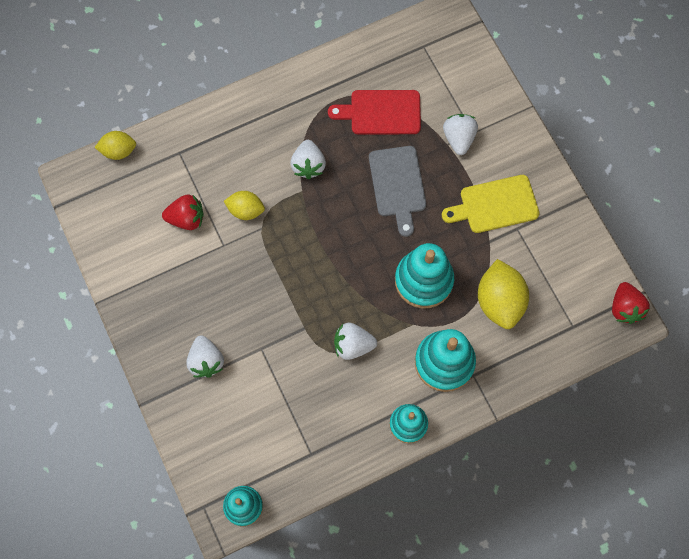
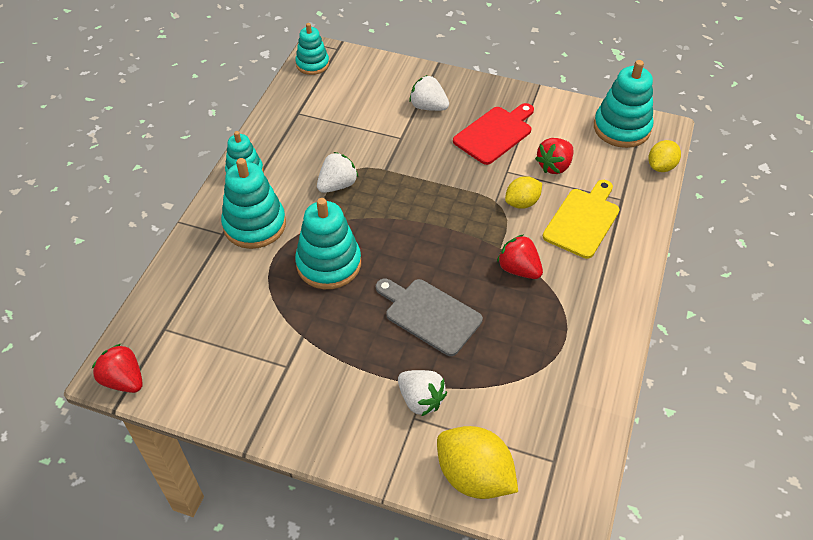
camera: 135 degrees right, 20 degrees down
white strawberry [290,140,326,179] -> red strawberry [497,235,543,279]
red cutting board [328,90,421,134] -> red cutting board moved to [453,103,534,165]
yellow cutting board [442,175,540,233] -> yellow cutting board moved to [543,180,620,259]
yellow lemon [478,259,529,329] -> yellow lemon moved to [437,426,518,499]
none -> turquoise stacking toy [594,60,653,148]

